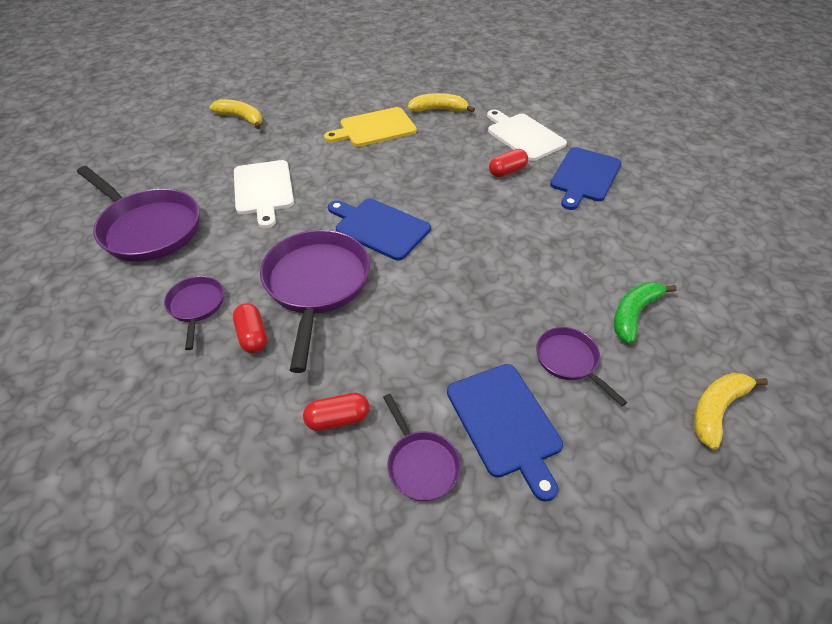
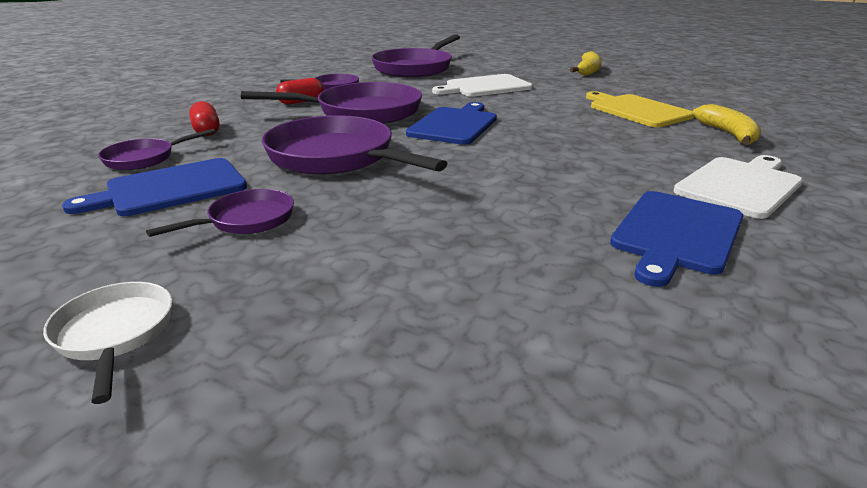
camera: 80 degrees right, 20 degrees down
red capsule [489,149,528,177] -> none
blue cutting board [550,147,621,210] -> blue cutting board turned 75 degrees counterclockwise [610,191,743,287]
green banana [614,282,677,344] -> none
yellow banana [694,373,768,450] -> white pan [43,282,172,404]
none -> purple pan [262,115,448,174]

